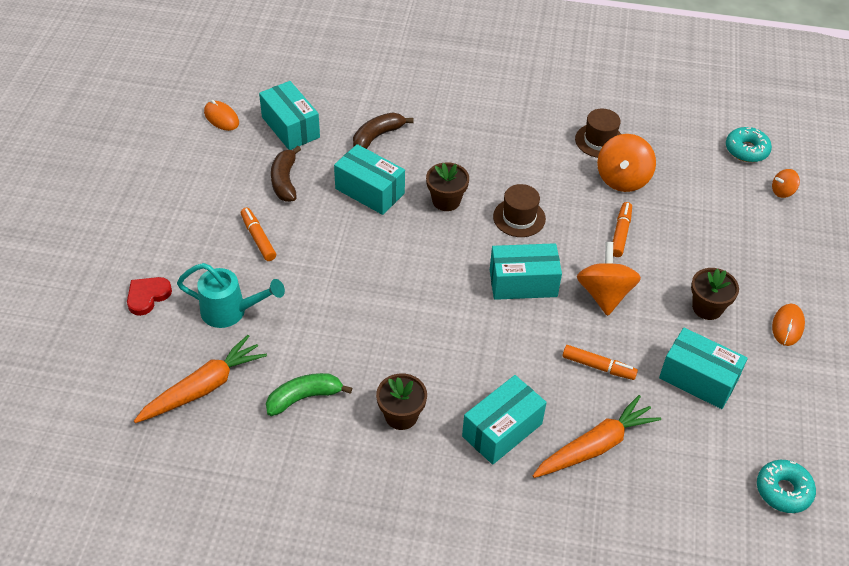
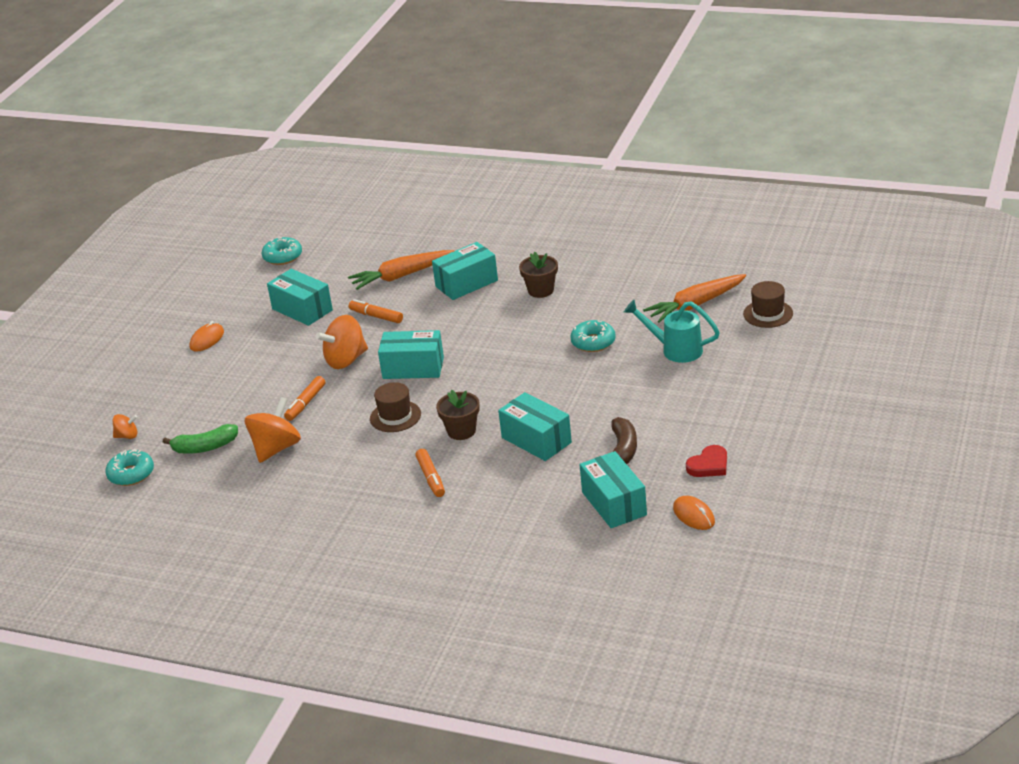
camera: 165 degrees left, 15 degrees down
red heart [127,277,172,316] -> red heart moved to [686,445,727,477]
orange marker [241,208,276,261] -> orange marker moved to [415,449,445,497]
green banana [266,373,352,416] -> green banana moved to [163,424,238,454]
brown banana [353,112,414,149] -> none
brown hat [575,108,621,158] -> brown hat moved to [743,281,793,328]
orange spinning top [577,242,641,316] -> orange spinning top turned 45 degrees clockwise [316,315,368,369]
brown flower pot [691,268,739,320] -> none
none -> turquoise donut [570,320,616,352]

